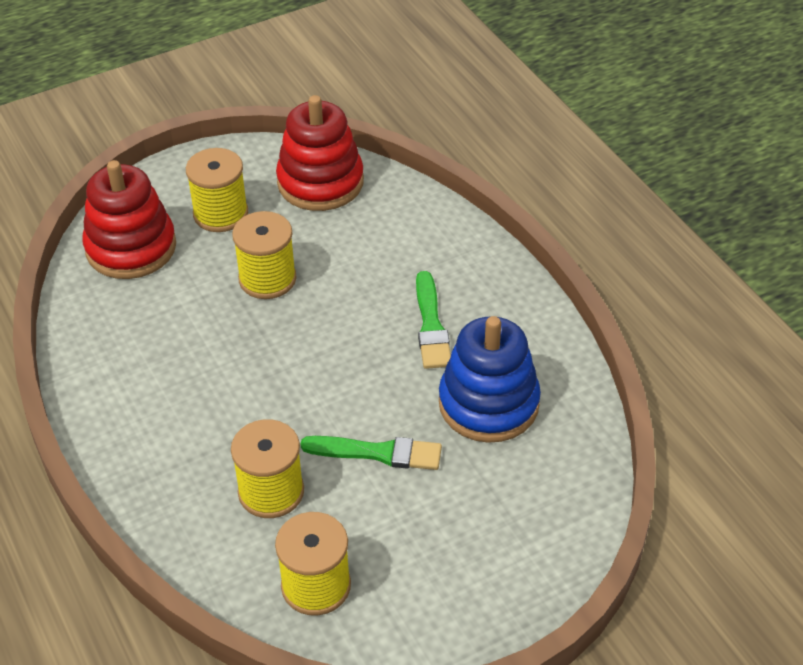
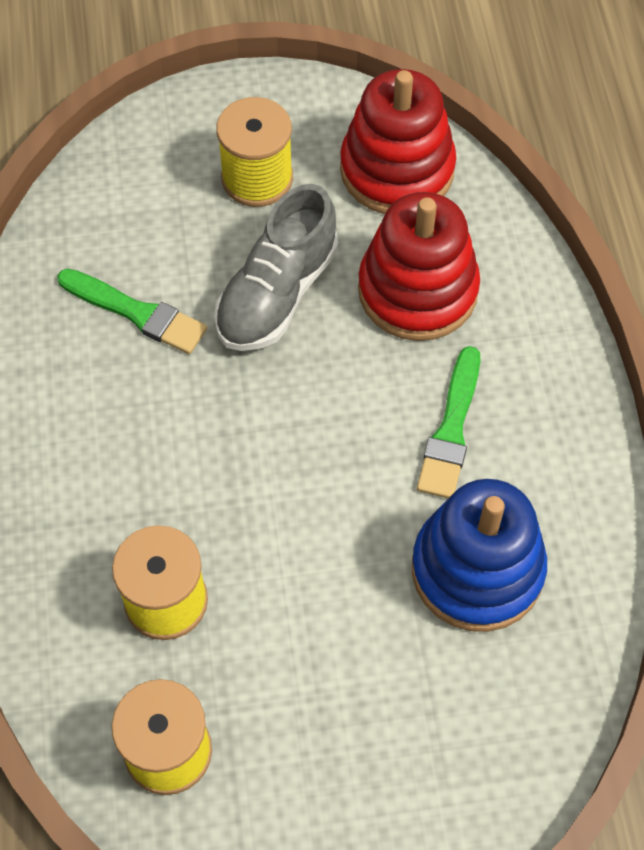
camera: 20 degrees right, 15 degrees up
red stacking toy [82,160,176,279] -> red stacking toy moved to [358,192,480,341]
yellow spool [232,211,297,299] -> grey shoe [214,184,338,351]
green brush [300,436,442,470] -> green brush moved to [57,269,207,354]

